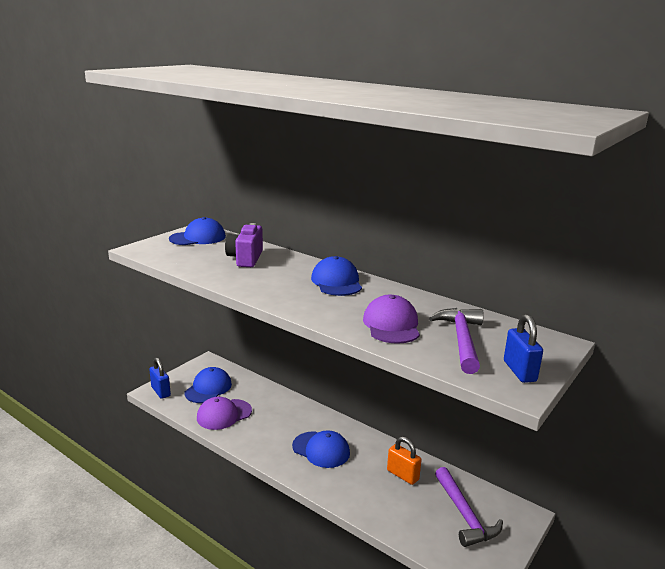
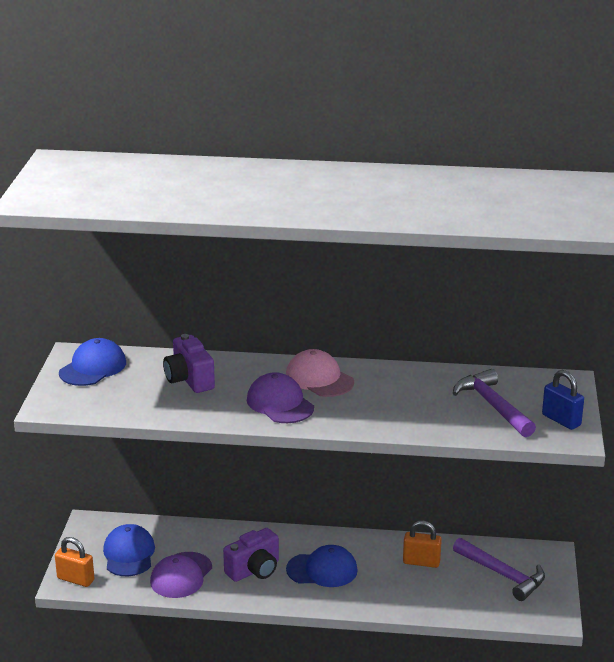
camera: 30 degrees left, 5 degrees up
blue padlock [149,358,171,399] -> orange padlock [55,537,94,587]
blue cap [311,256,362,296] -> pink cap [286,349,354,397]
purple cap [363,295,420,344] -> purple cap moved to [247,372,314,423]
none -> purple camera [223,528,279,582]

